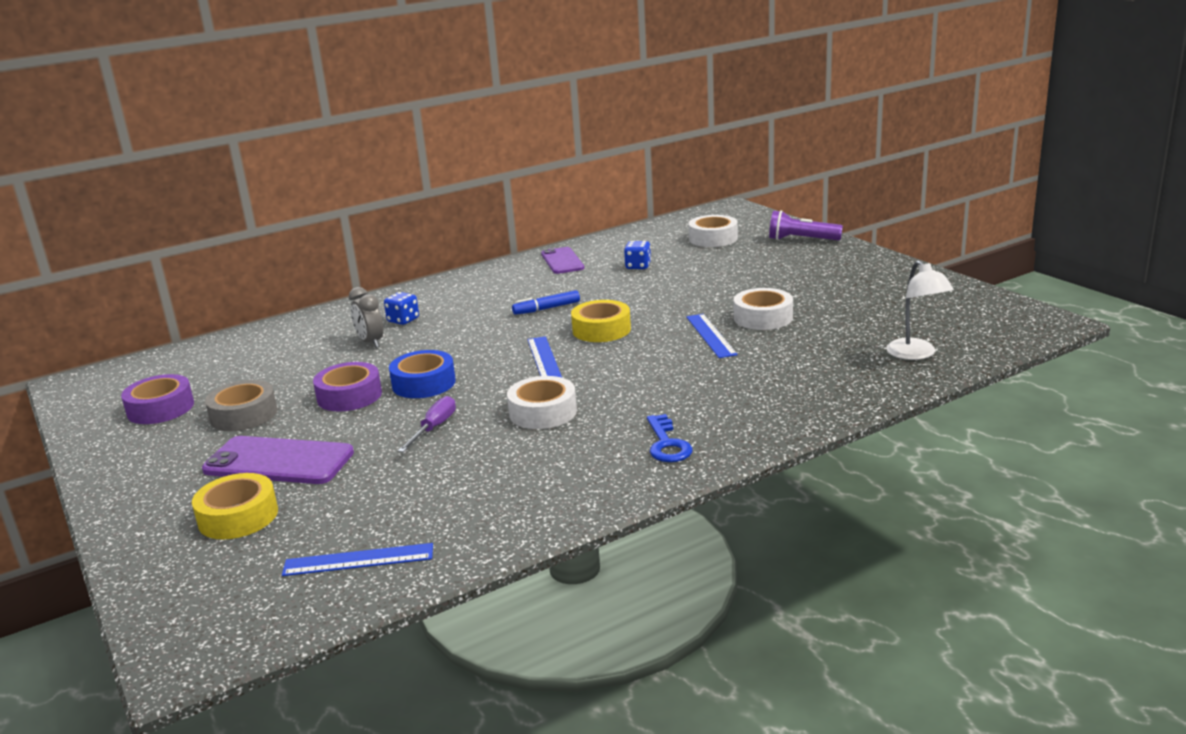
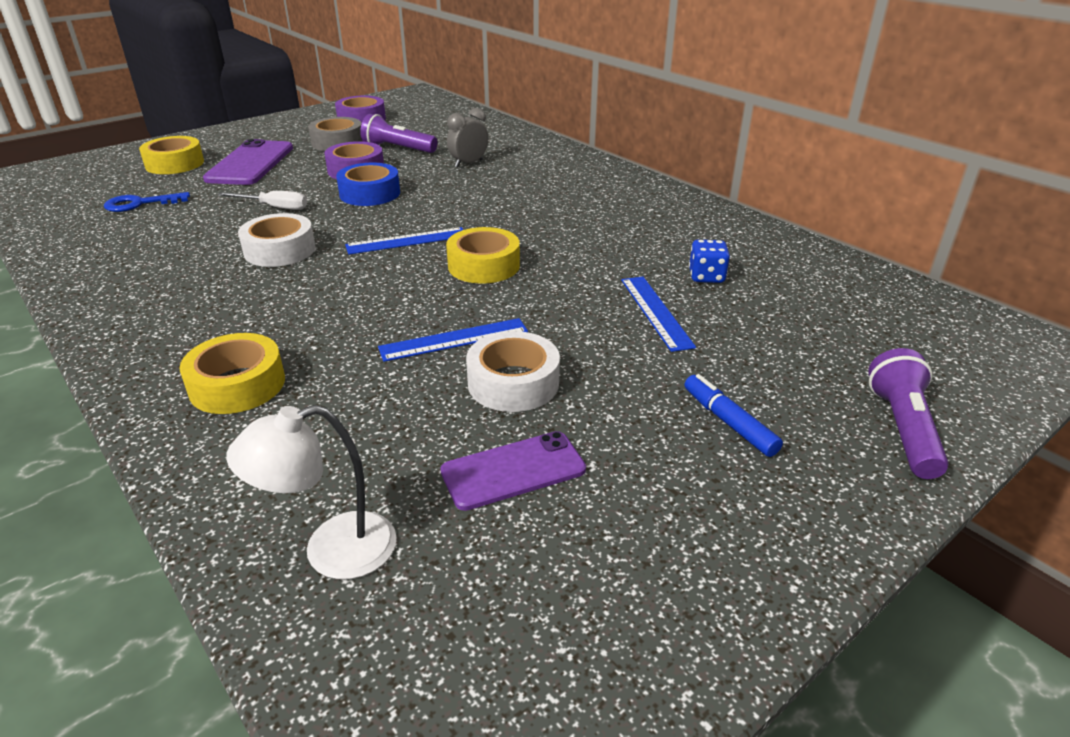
camera: 80 degrees right, 10 degrees up
blue ruler [282,543,433,576] -> blue ruler moved to [621,277,696,352]
blue dice [384,292,419,325] -> none
purple screwdriver [398,396,456,452] -> white screwdriver [218,191,307,210]
blue marker [512,290,580,315] -> blue marker moved to [684,374,783,457]
purple phone [541,247,584,274] -> purple phone moved to [440,431,586,511]
blue key [647,414,693,462] -> blue key moved to [104,192,190,212]
white tape [689,215,738,247] -> none
none -> yellow tape [180,333,285,414]
none -> purple flashlight [360,114,437,153]

